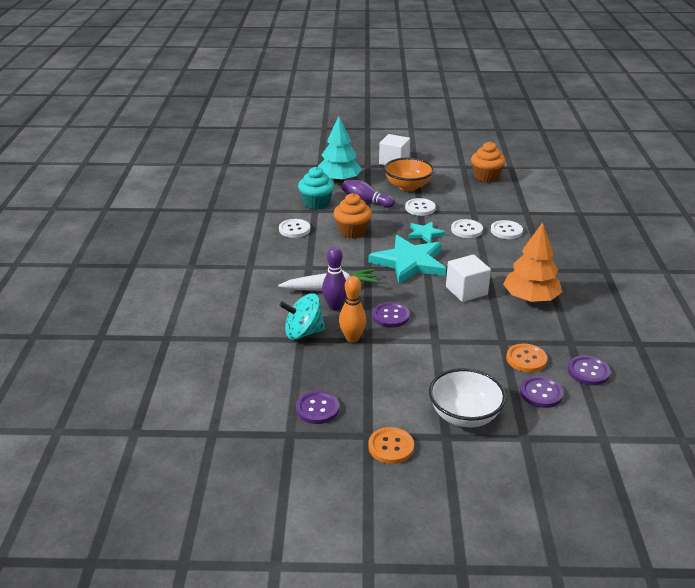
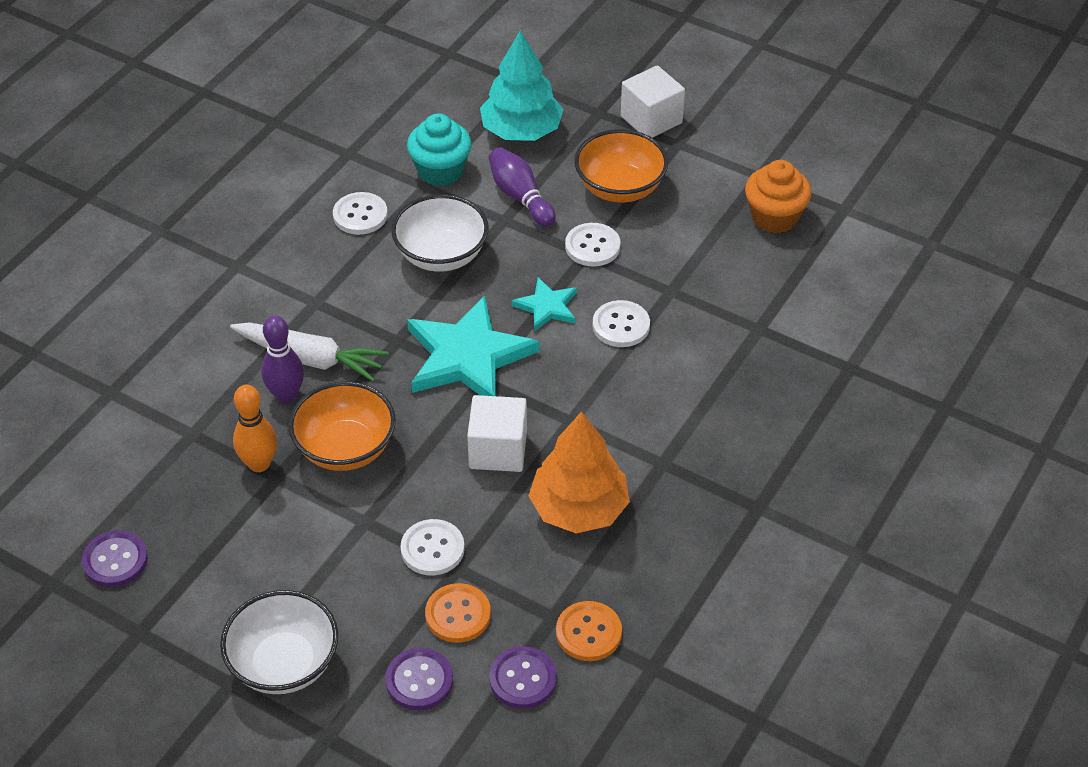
camera: 30 degrees right, 15 degrees up
turquoise spinning top [279,293,325,340] -> none
orange cupcake [334,193,372,238] -> white bowl [391,194,489,272]
orange button [368,427,414,464] -> orange button moved to [556,601,622,661]
purple button [372,302,410,328] -> orange bowl [288,381,396,471]
white button [491,220,523,239] -> white button moved to [400,519,465,576]

